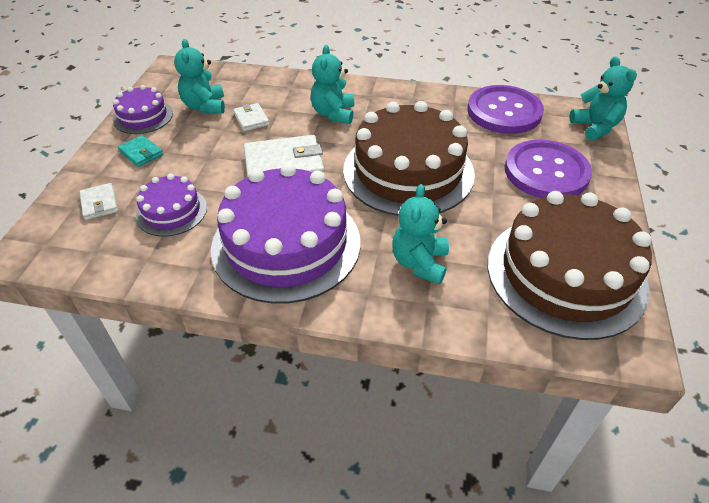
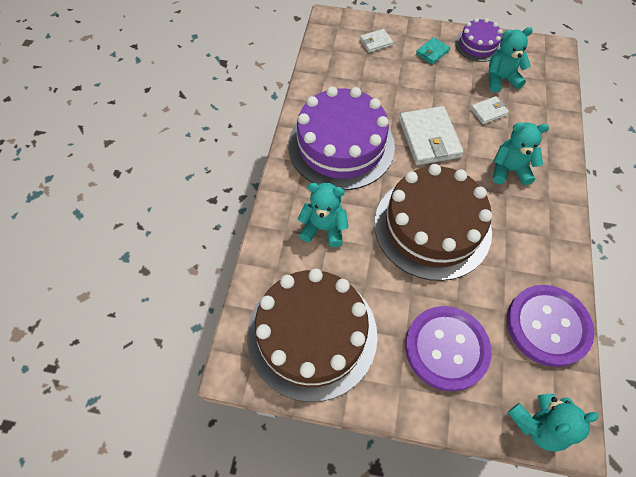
camera: 90 degrees right, 15 degrees up
purple cake [136,174,207,237] -> none

